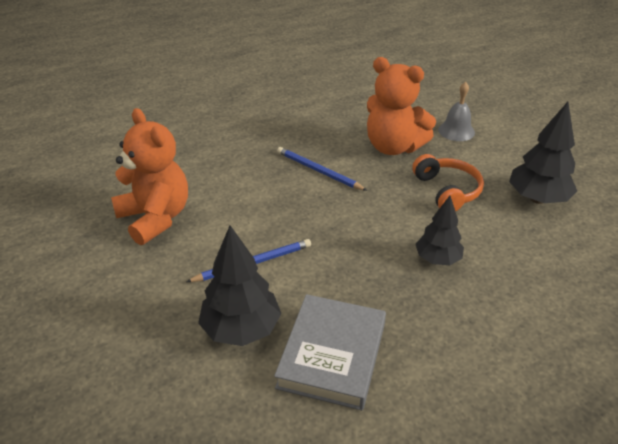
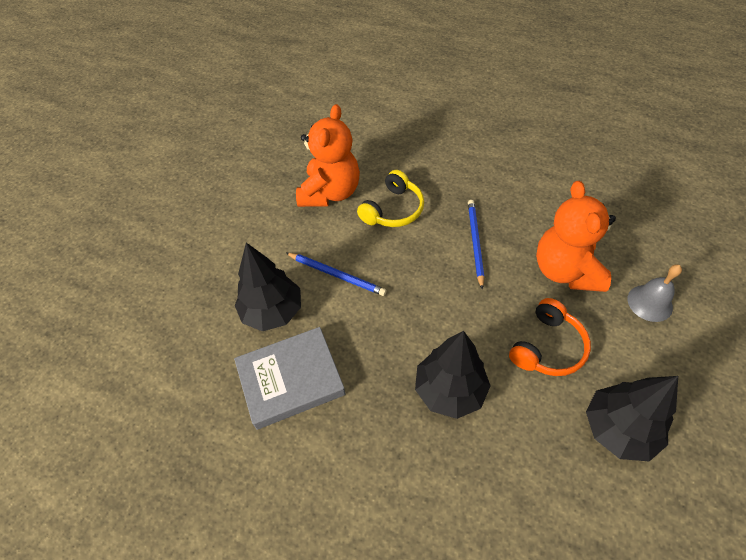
camera: 55 degrees right, 15 degrees up
black tree [416,196,464,265] -> black tree [415,331,490,419], size x1.51
none -> yellow headphones [357,170,424,227]

